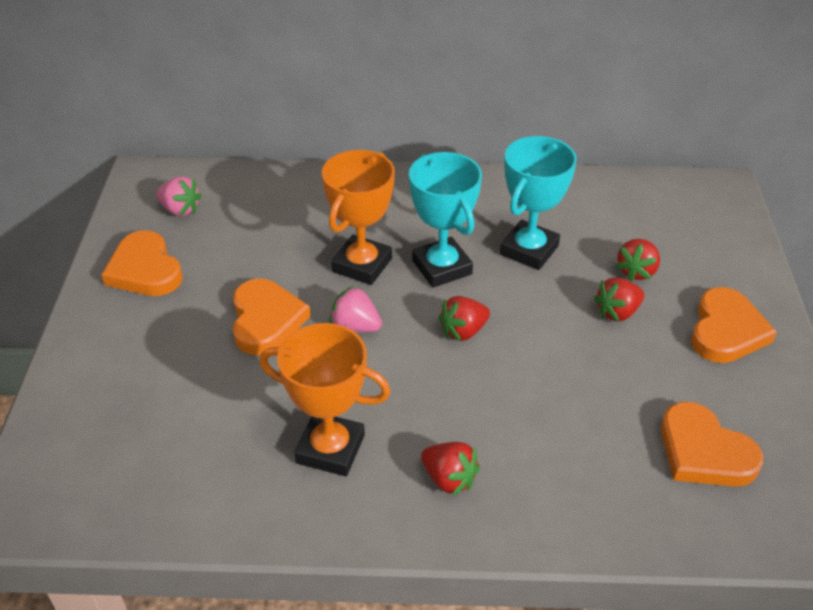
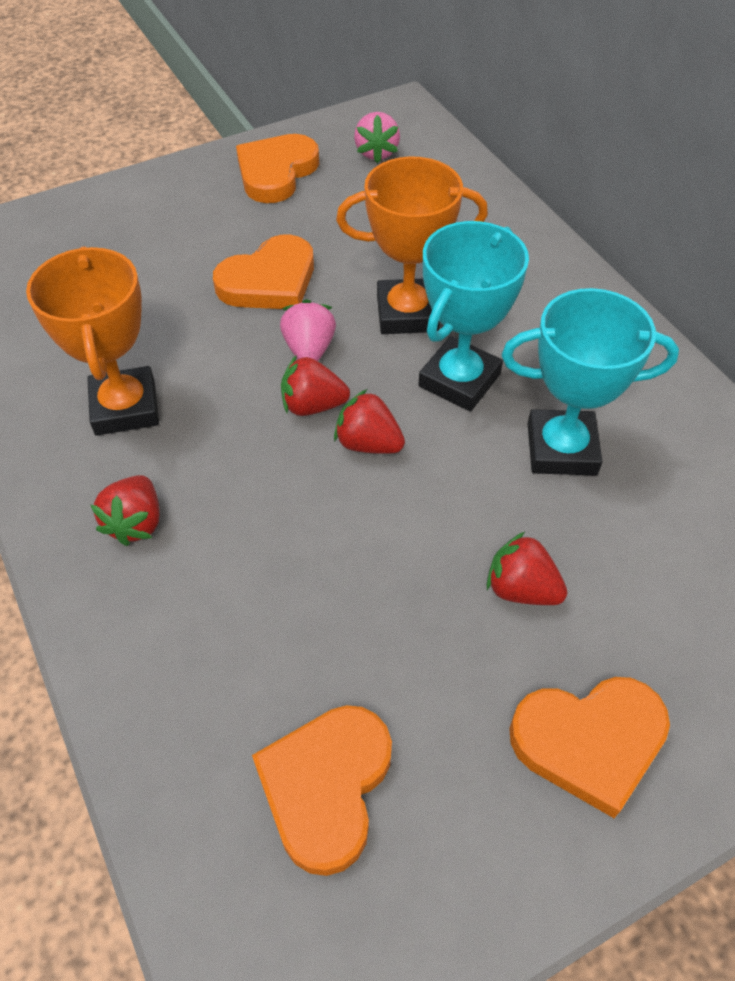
camera: 60 degrees right, 10 degrees up
red strawberry [615,239,660,282] -> red strawberry moved to [281,355,350,416]

